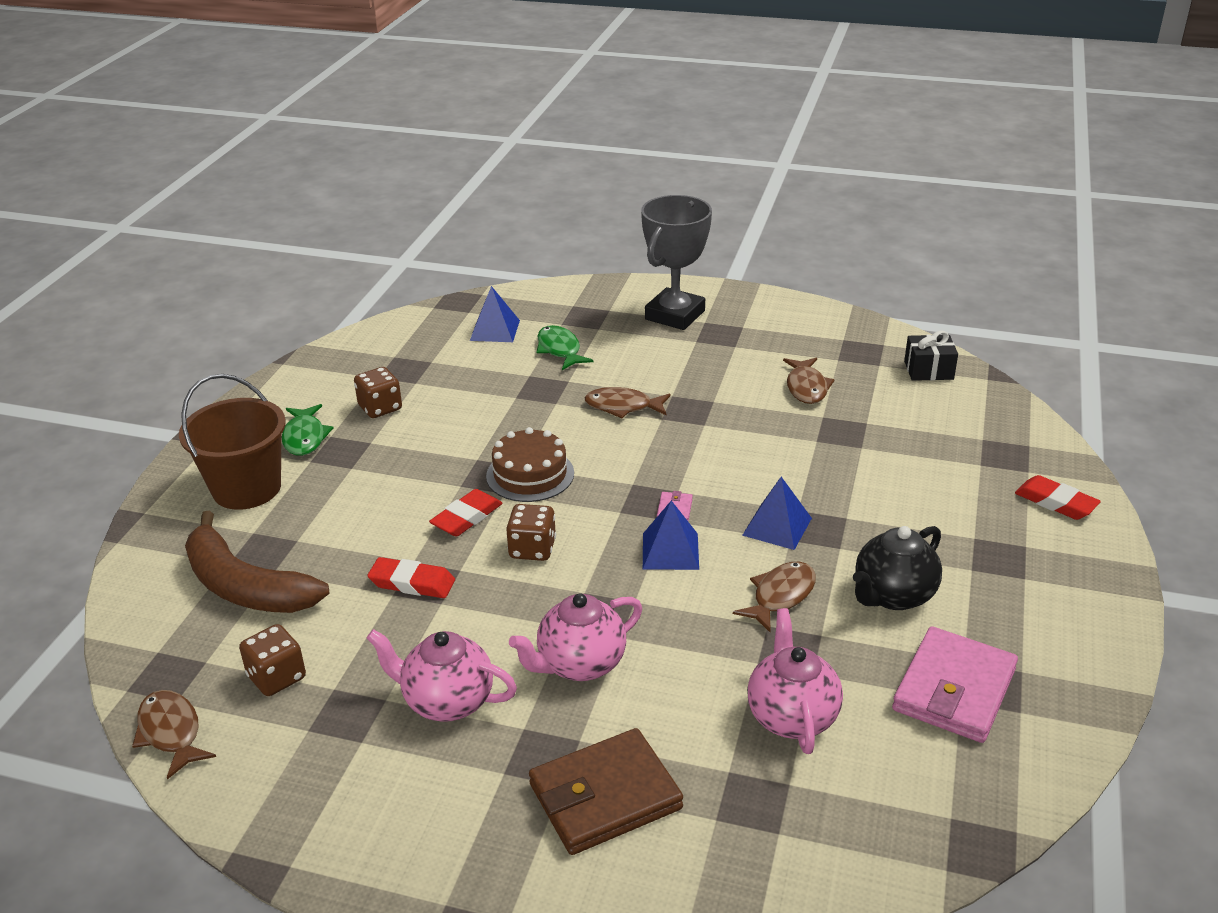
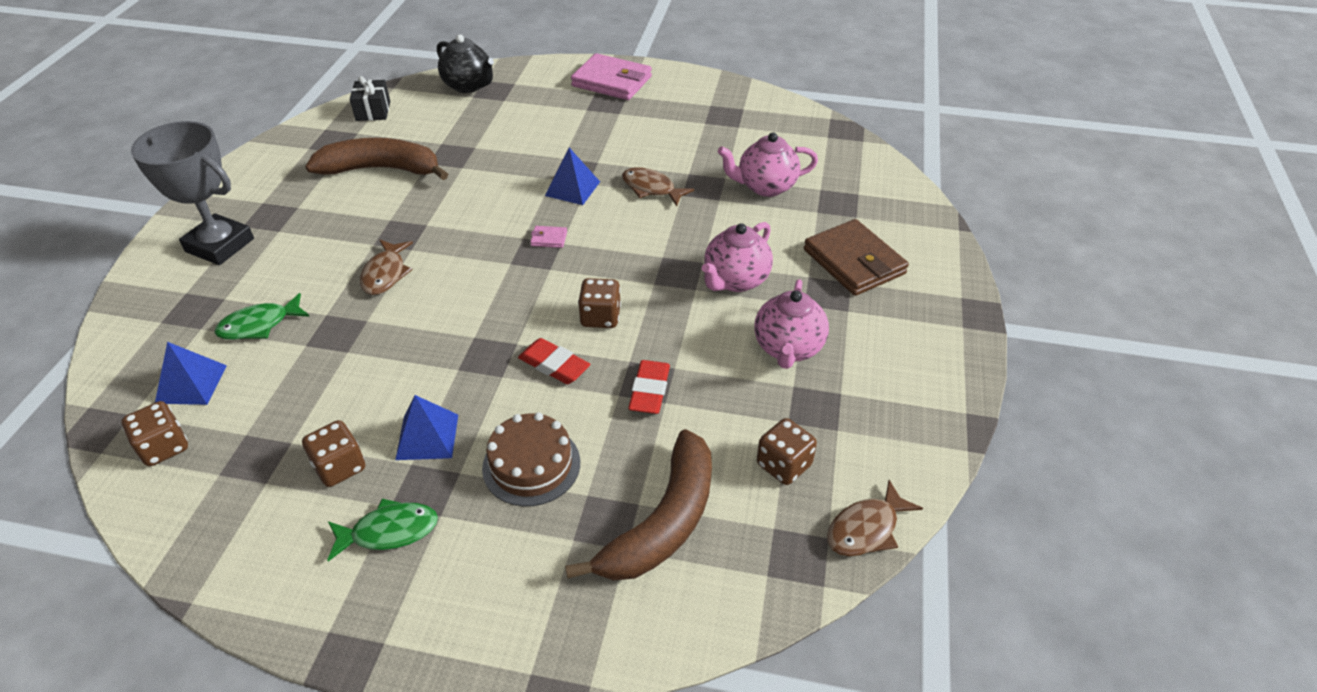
camera: 95 degrees left, 10 degrees up
brown bucket [179,374,286,510] -> none
brown cake [486,427,574,502] -> brown cake moved to [482,412,580,506]
pink teapot [509,593,642,681] -> pink teapot turned 75 degrees clockwise [702,222,773,292]
blue pyramid [643,501,699,570] -> blue pyramid moved to [395,395,458,460]
brown fish [783,358,835,404] -> brown banana [305,138,448,180]
black teapot [853,526,942,610] -> black teapot moved to [437,34,494,93]
pink wallet [892,626,1018,743] -> pink wallet moved to [571,53,652,100]
red eraser [1015,475,1101,520] -> none
none -> brown dice [121,401,188,466]

